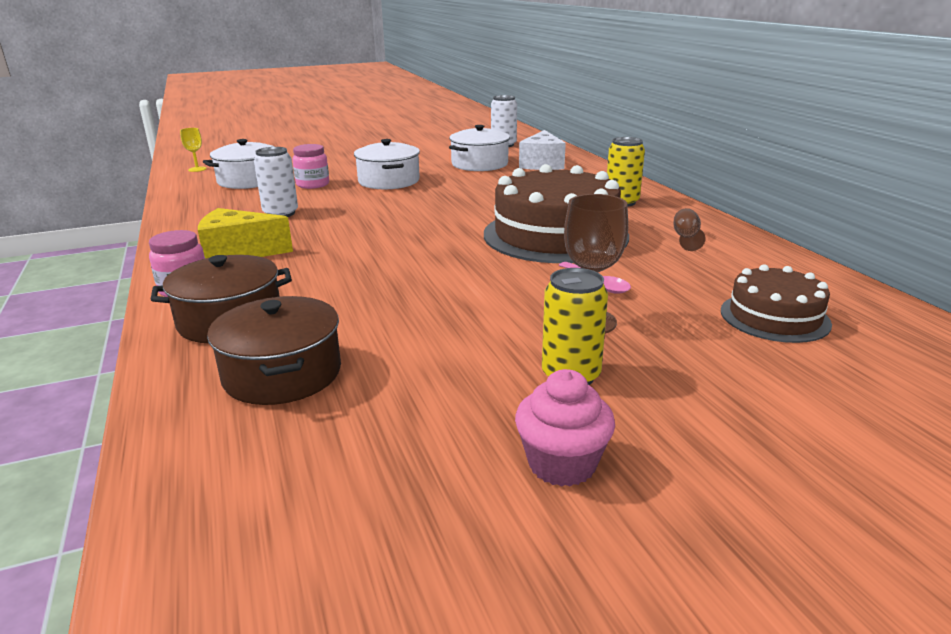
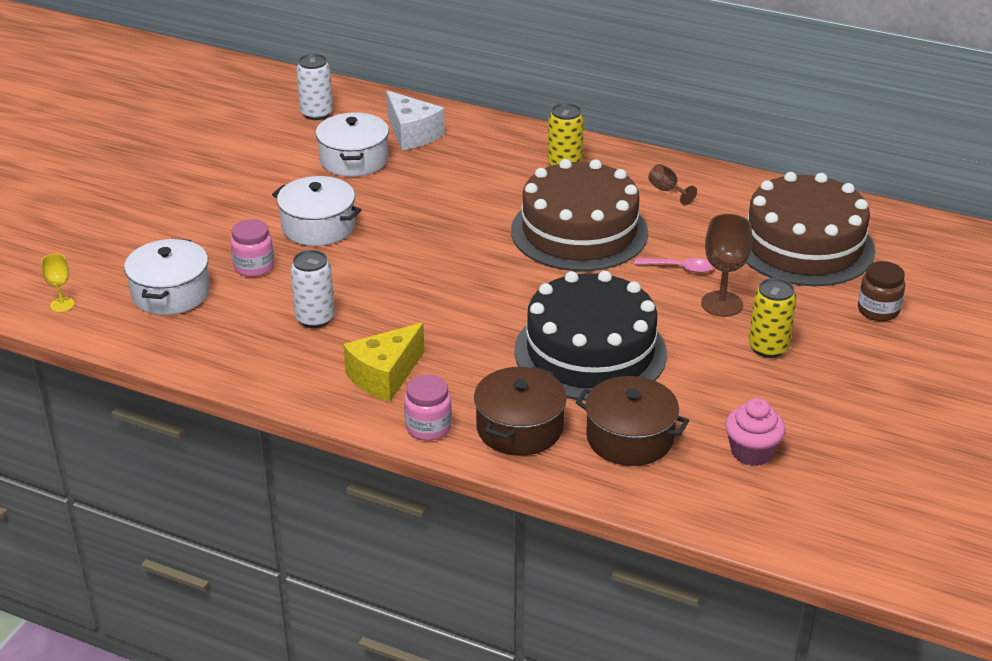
camera: 45 degrees left, 10 degrees up
pink cupcake [515,369,615,487] -> pink cupcake moved to [725,398,786,466]
brown cake [721,264,832,343] -> brown cake [746,172,875,286], size x1.85
none -> black cake [514,271,667,401]
none -> brown jar [858,261,905,321]

